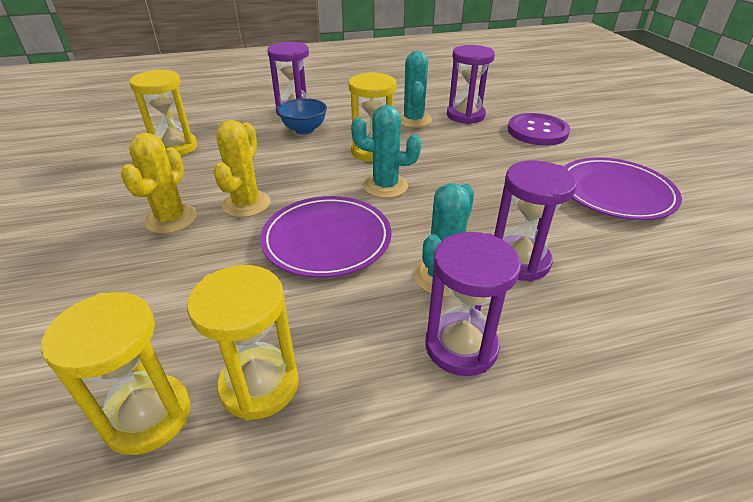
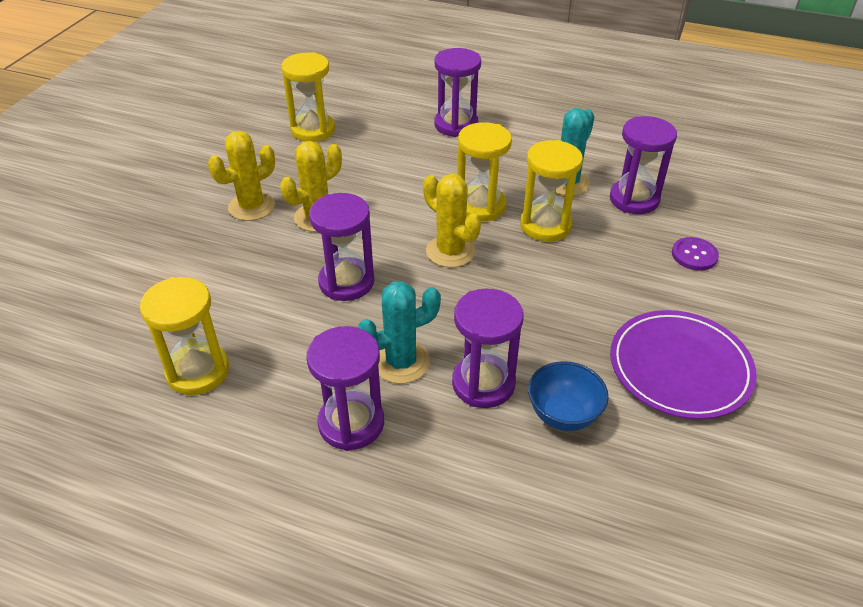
camera: 35 degrees right, 5 degrees up
yellow hourglass [41,292,190,455] -> yellow hourglass moved to [520,140,583,242]
purple plate [260,196,391,278] -> purple hourglass [309,193,374,301]
blue bowl [278,98,327,135] -> blue bowl moved to [528,361,609,431]
turquoise cactus [351,105,421,198] -> yellow cactus [423,174,481,268]
purple button [508,113,570,146] -> purple button [672,237,719,271], size x0.57

